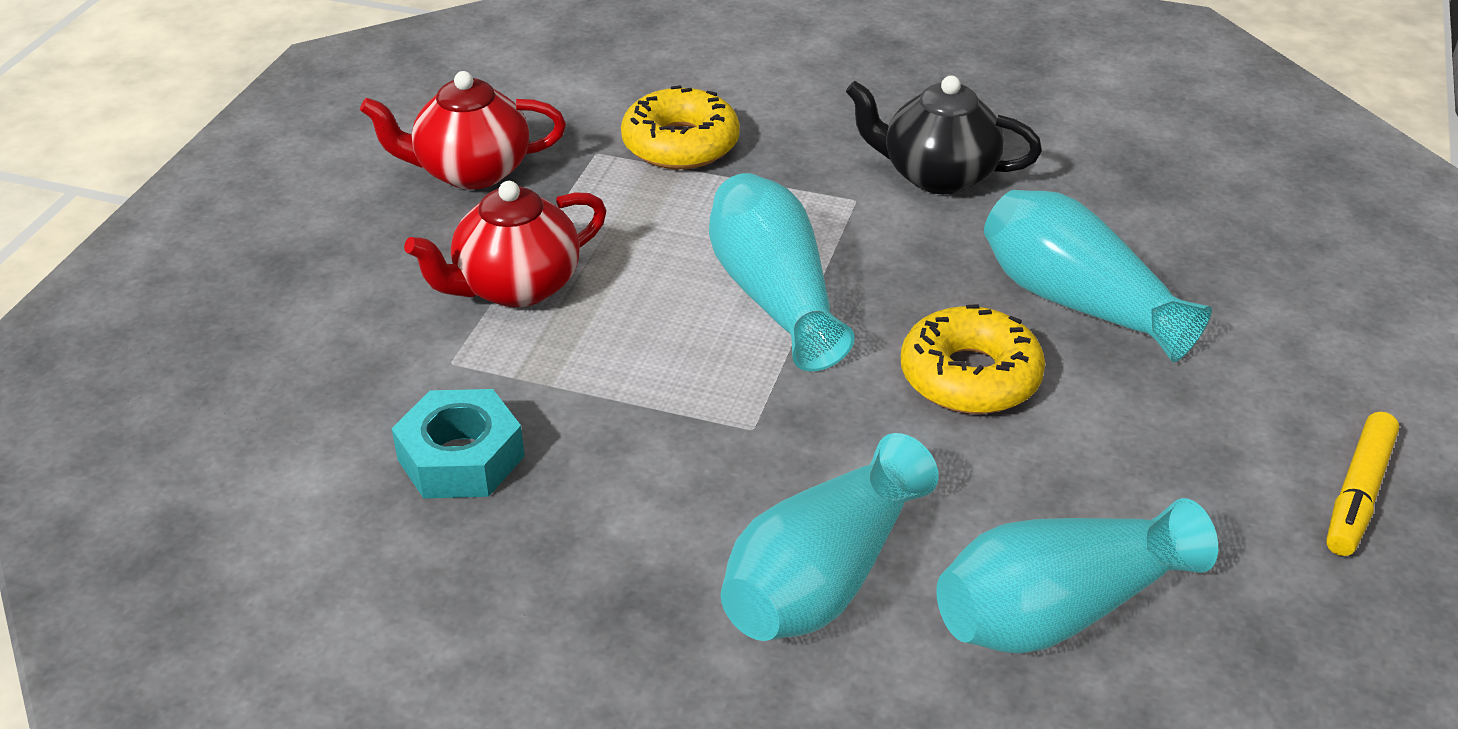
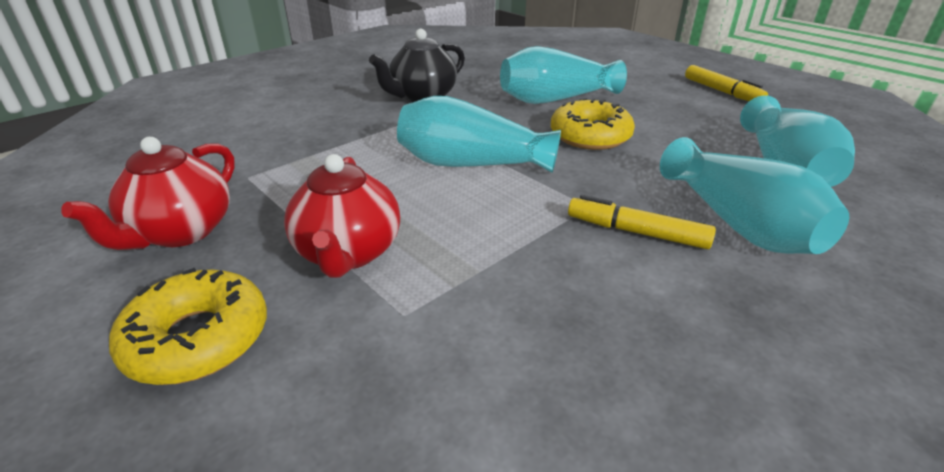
camera: 60 degrees left, 5 degrees down
turquoise nut [392,389,525,498] -> none
yellow donut [621,85,740,169] -> yellow donut moved to [109,268,267,385]
none -> yellow marker [568,195,716,249]

